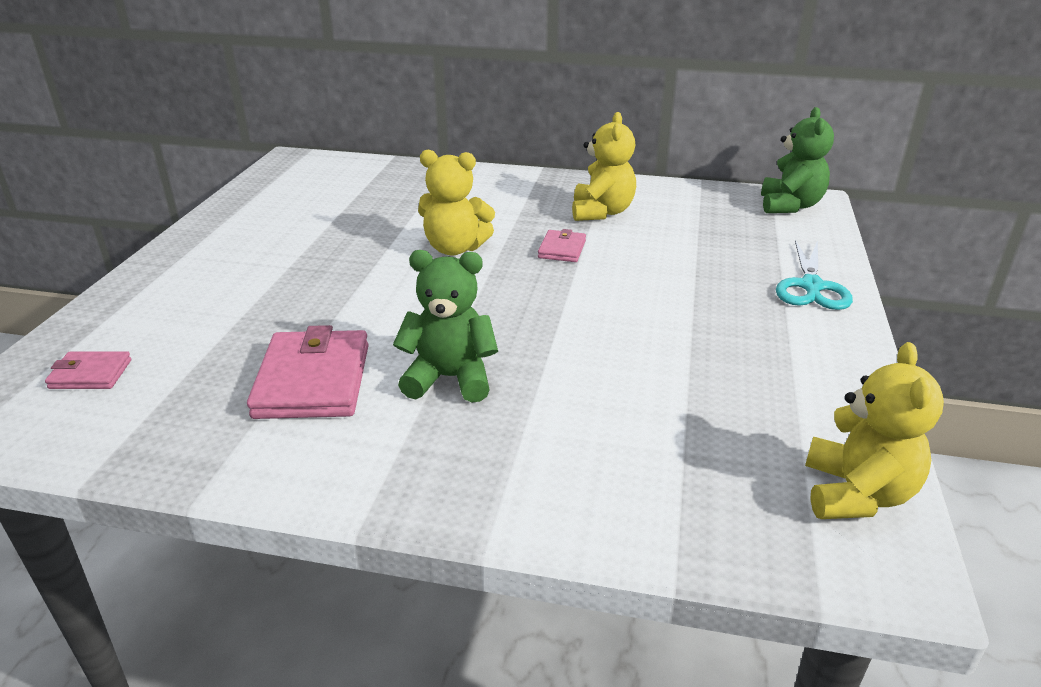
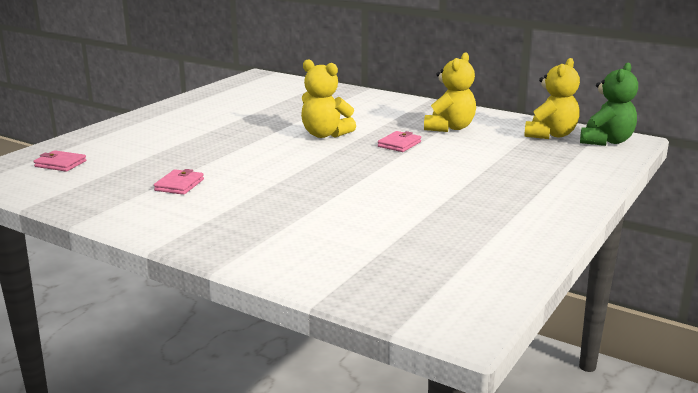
camera: 20 degrees right, 10 degrees down
pink wallet [247,325,369,419] -> pink wallet [154,169,204,195], size x0.53
green teddy bear [393,250,498,403] -> none
turquoise scissors [776,240,853,310] -> none
yellow teddy bear [805,342,944,519] -> yellow teddy bear moved to [524,58,580,139]

